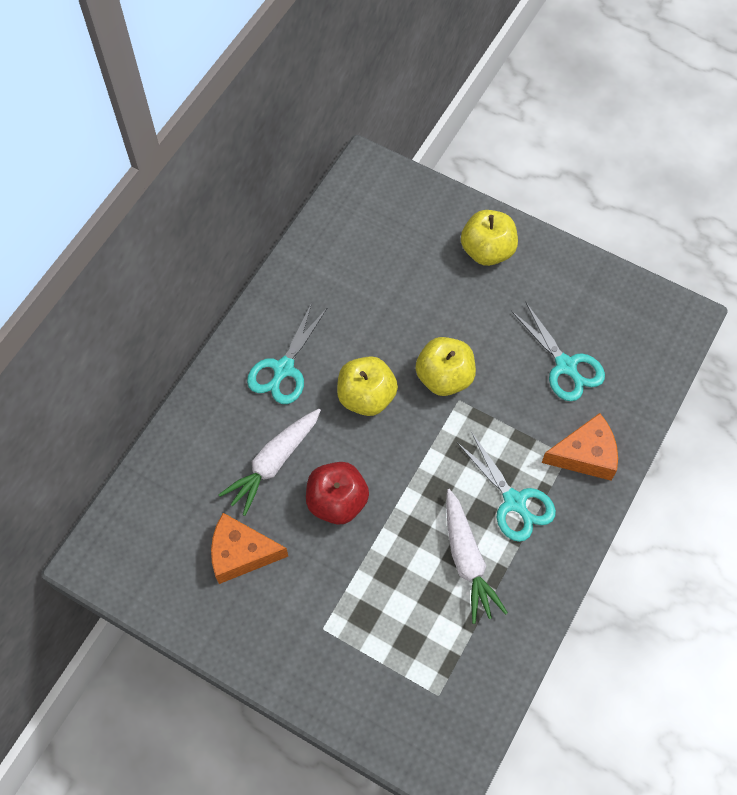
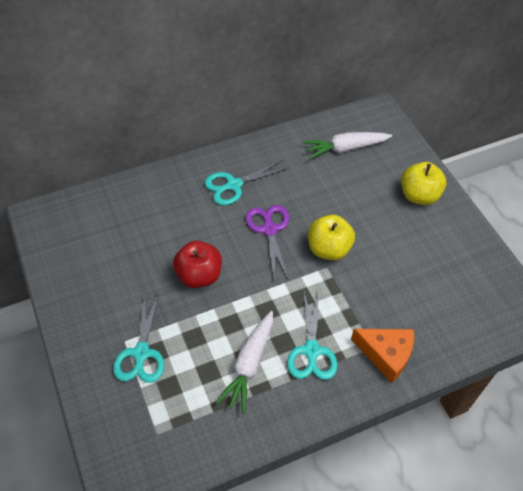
camera: 35 degrees right, 10 degrees down
orange cheese [211,513,288,584] -> none
white carrot [218,409,321,516] -> white carrot moved to [303,132,392,159]
yellow apple [337,356,398,416] -> purple scissors [246,205,289,279]
turquoise scissors [511,303,605,401] -> turquoise scissors moved to [113,292,164,383]

